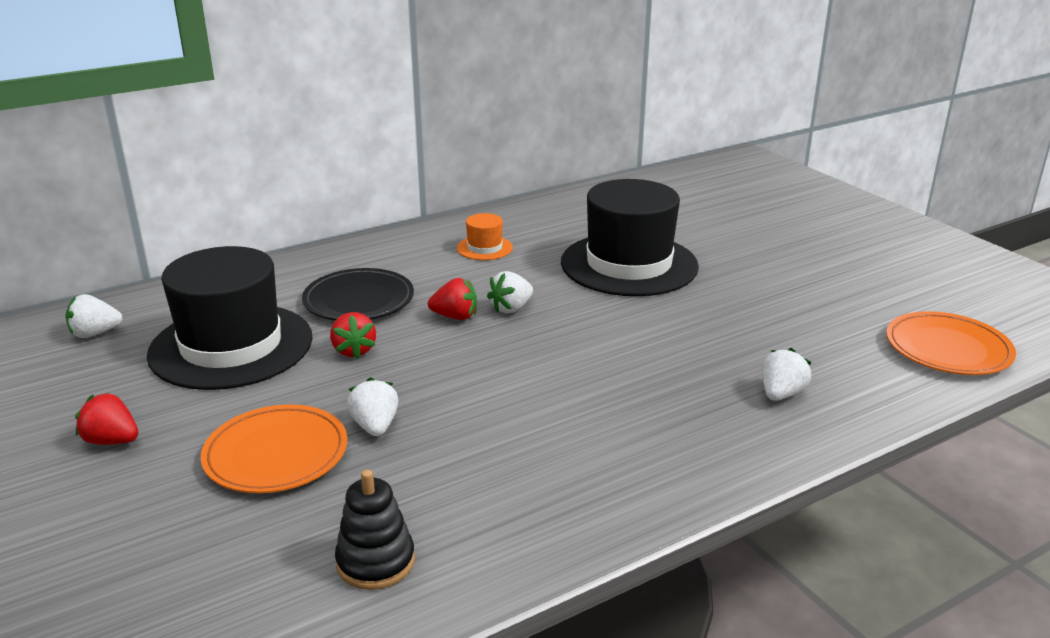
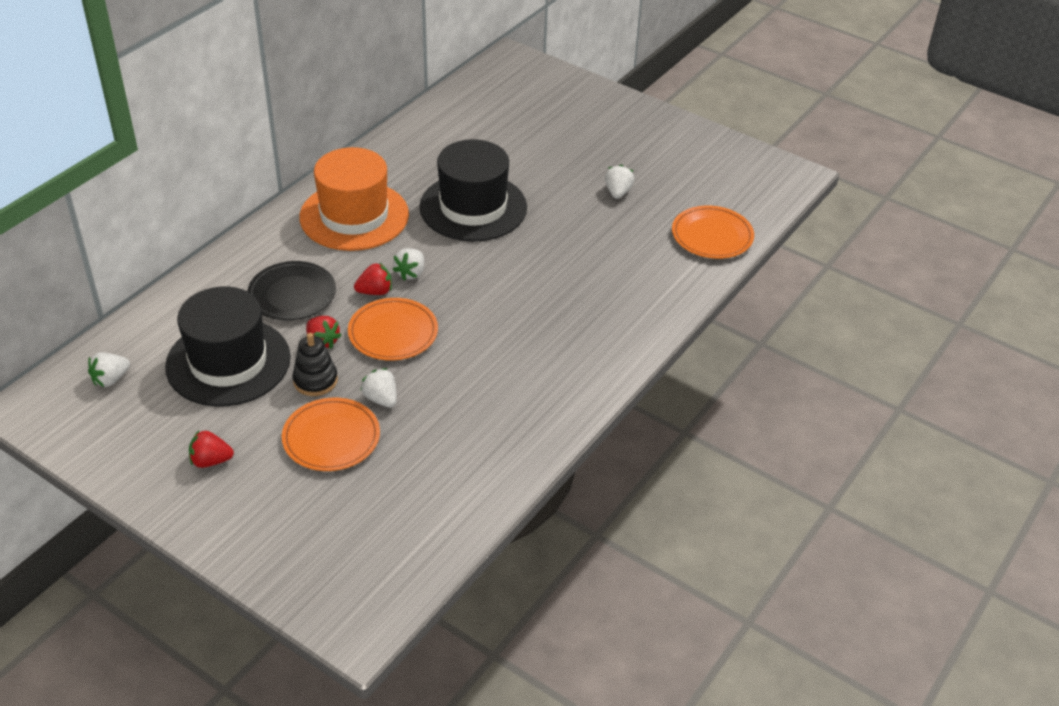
camera: 25 degrees left, 15 degrees up
black stacking toy [335,470,415,590] -> black stacking toy moved to [292,333,338,396]
orange hat [457,213,513,260] -> orange hat [299,147,409,251], size x2.37
white strawberry [762,348,812,401] -> white strawberry moved to [605,165,635,199]
none -> orange plate [348,298,438,361]

